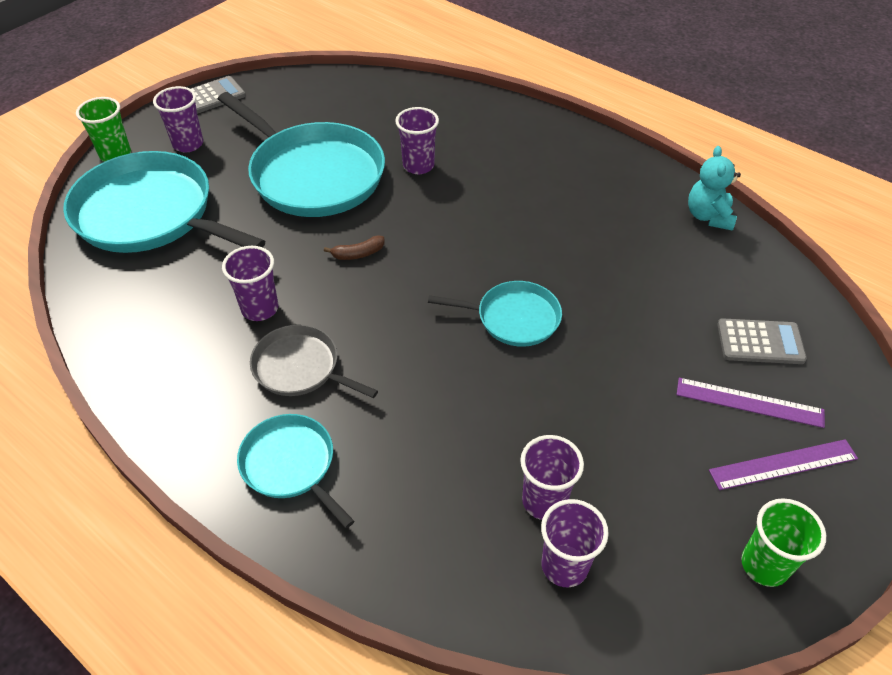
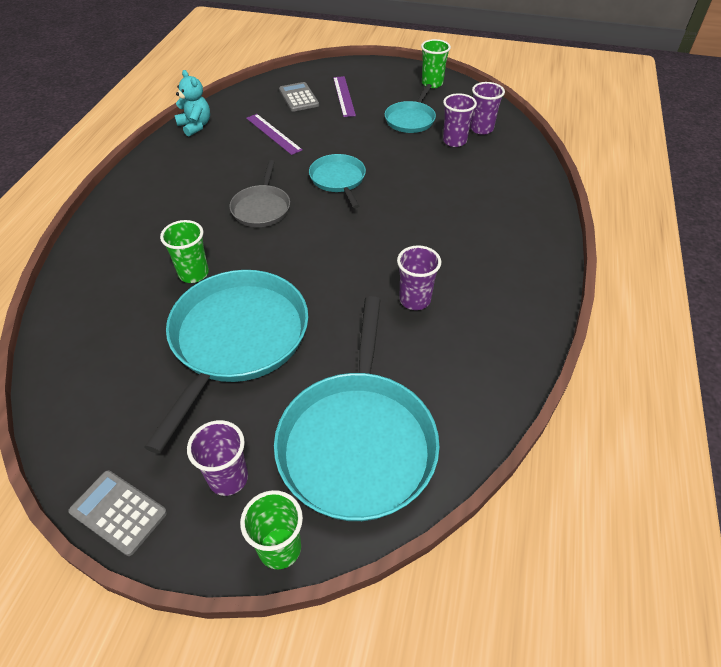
camera: 115 degrees left, 0 degrees up
turquoise pan [237,414,354,528] -> turquoise pan moved to [385,84,436,133]
grey pan [250,324,378,398] -> grey pan moved to [229,160,290,227]
brown banana [324,236,384,260] -> none
purple cup [395,107,439,174] -> green cup [160,220,209,283]
turquoise teddy bear [688,146,741,231] -> turquoise teddy bear turned 105 degrees counterclockwise [174,70,210,136]
purple ruler [709,439,858,490] -> purple ruler moved to [246,114,302,155]

